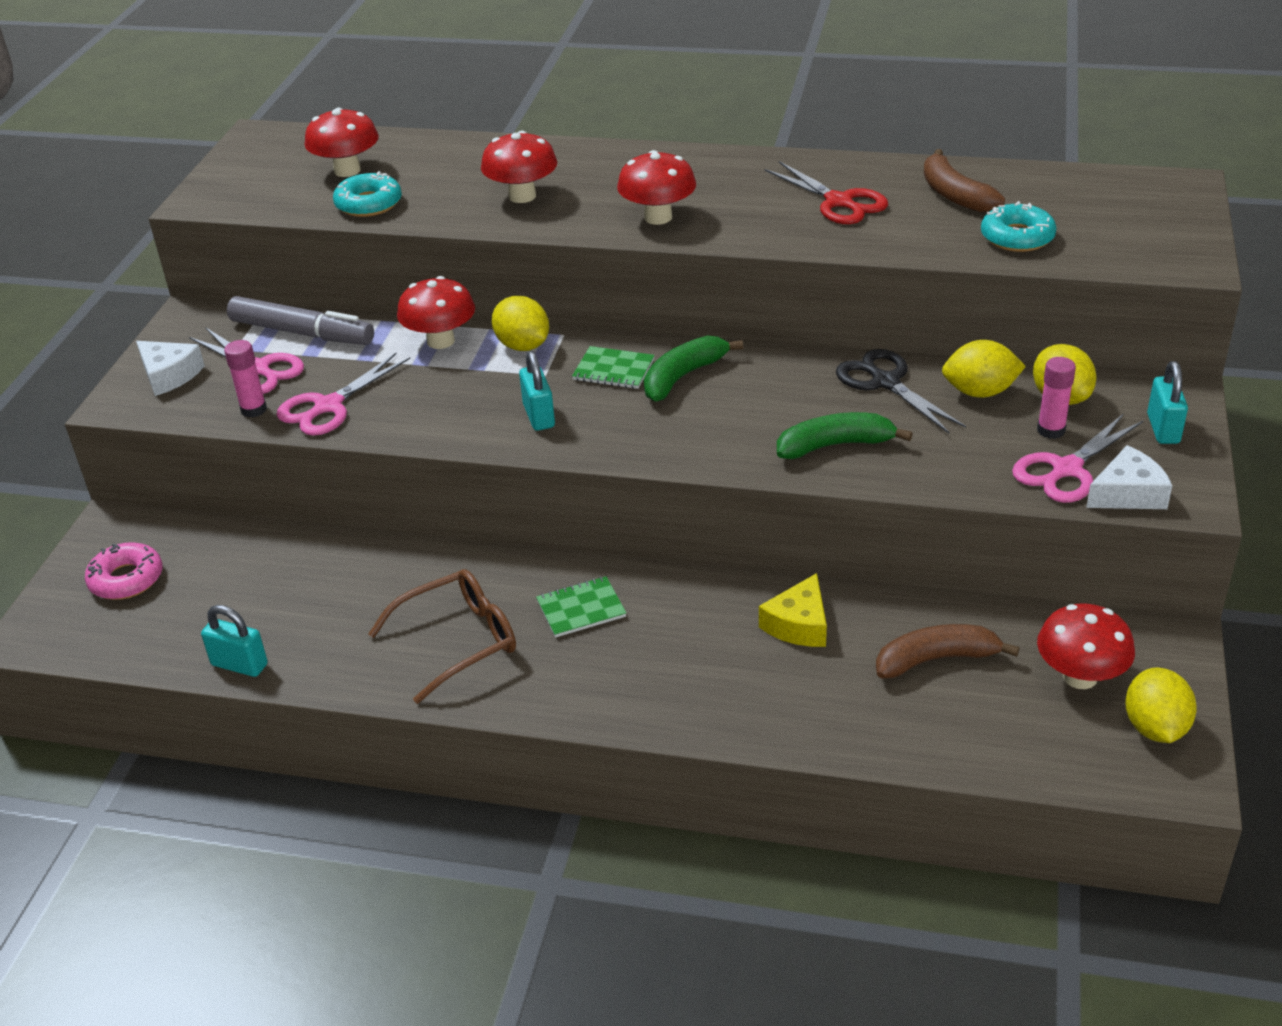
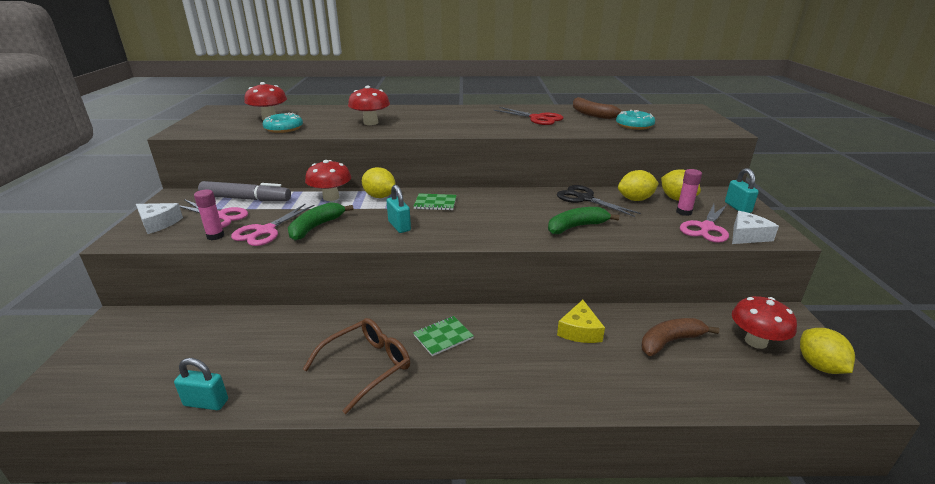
camera: 15 degrees left, 10 degrees down
pink donut [85,542,162,600] -> none
red mushroom [617,150,696,225] -> none
green banana [644,336,743,401] -> green banana moved to [288,202,354,241]

